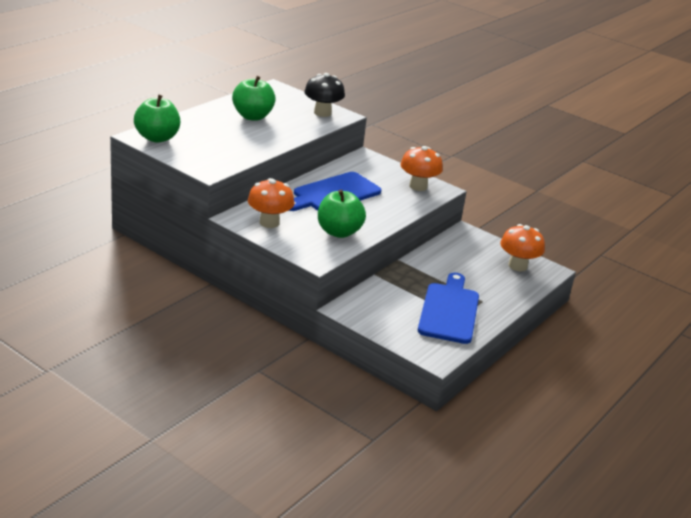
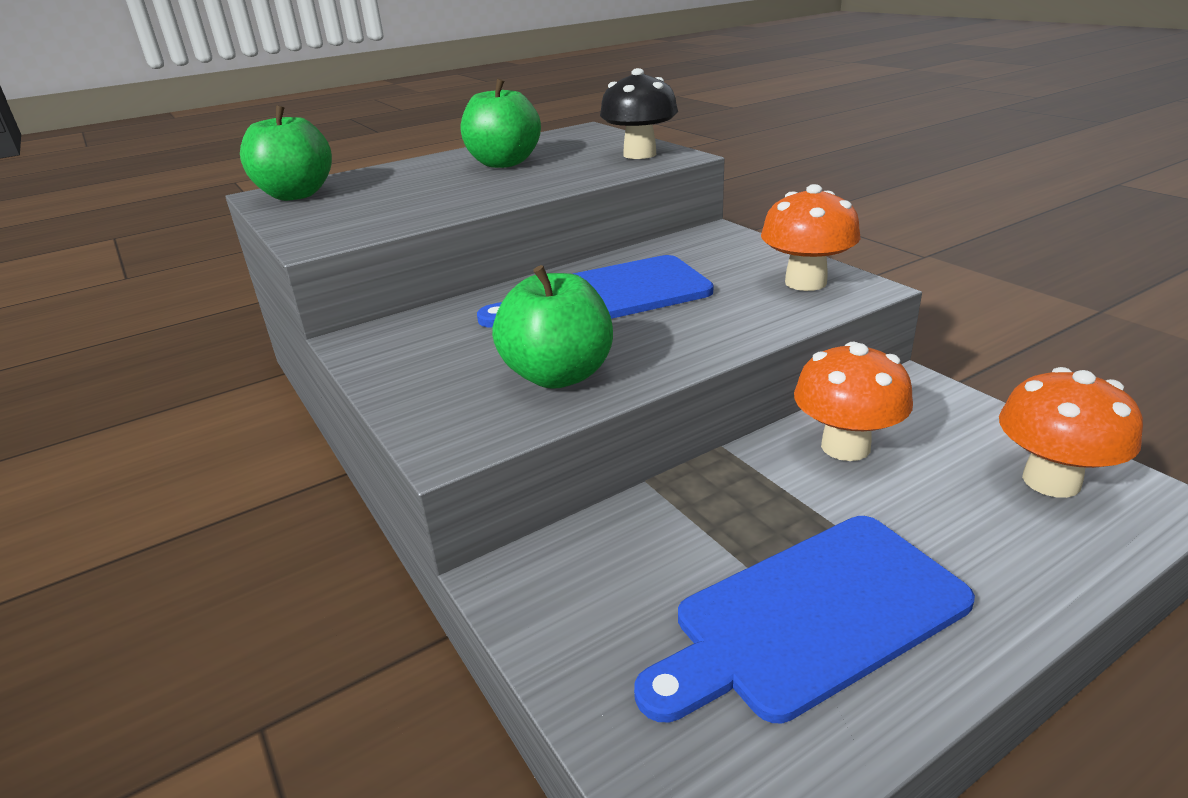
camera: 25 degrees right, 0 degrees up
orange mushroom [248,178,295,228] -> orange mushroom moved to [794,342,913,461]
blue cutting board [418,273,479,344] -> blue cutting board turned 150 degrees counterclockwise [634,516,975,724]

